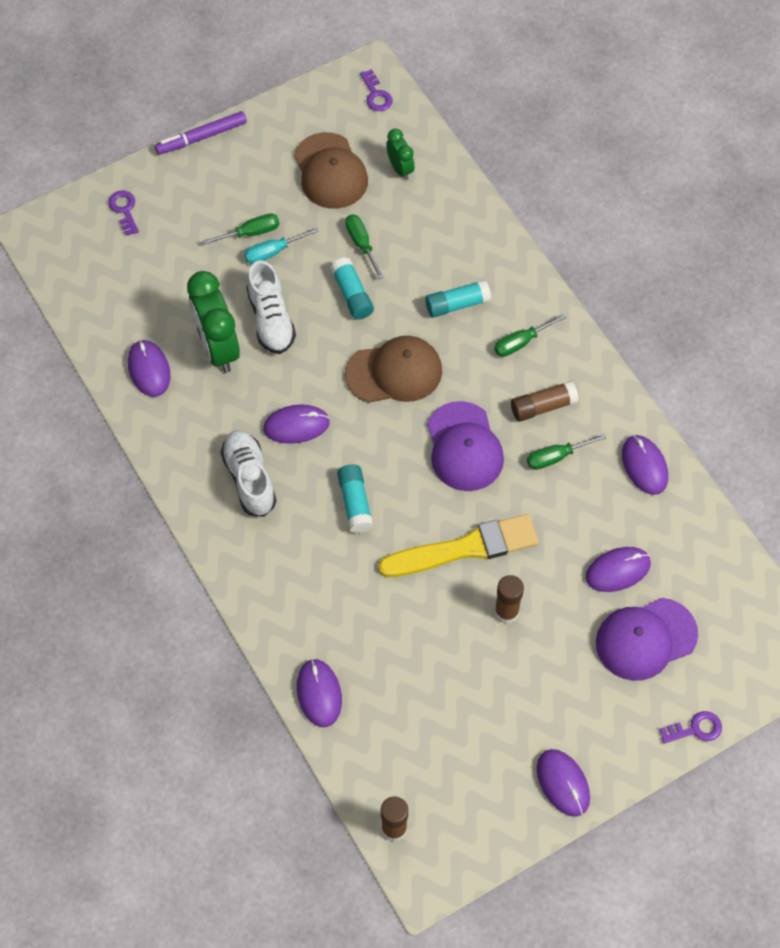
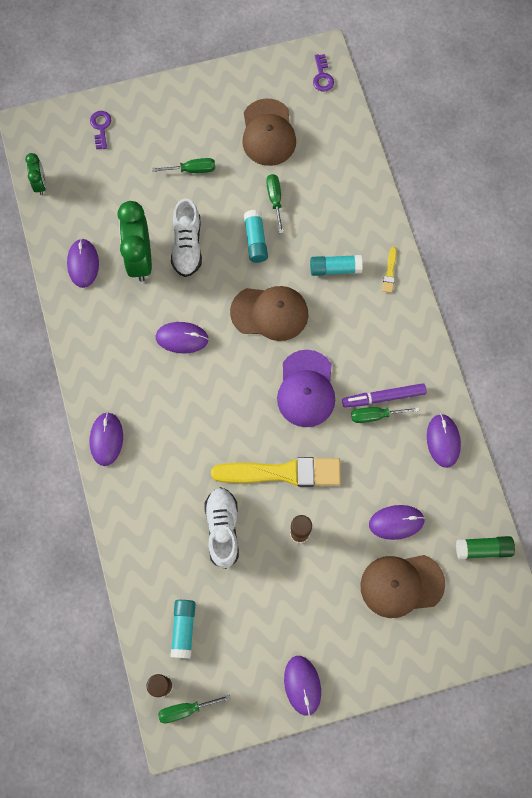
camera: 15 degrees right, 10 degrees up
purple marker [155,111,247,155] -> purple marker moved to [342,383,427,408]
white shoe [221,430,276,517] -> white shoe moved to [204,487,239,569]
turquoise screwdriver [244,227,319,264] -> none
purple mouse [297,659,342,727] -> purple mouse moved to [90,412,123,466]
turquoise glue stick [337,464,373,533] -> turquoise glue stick moved to [170,600,196,659]
green clock [386,129,415,180] -> green clock moved to [25,153,46,195]
green screwdriver [494,314,566,357] -> green screwdriver moved to [158,694,231,723]
brown glue stick [511,381,579,422] -> none
purple cap [596,598,698,681] -> brown cap [360,555,445,618]
purple key [660,711,722,744] -> none
none -> yellow brush [382,247,397,293]
none -> green glue stick [456,536,515,559]

